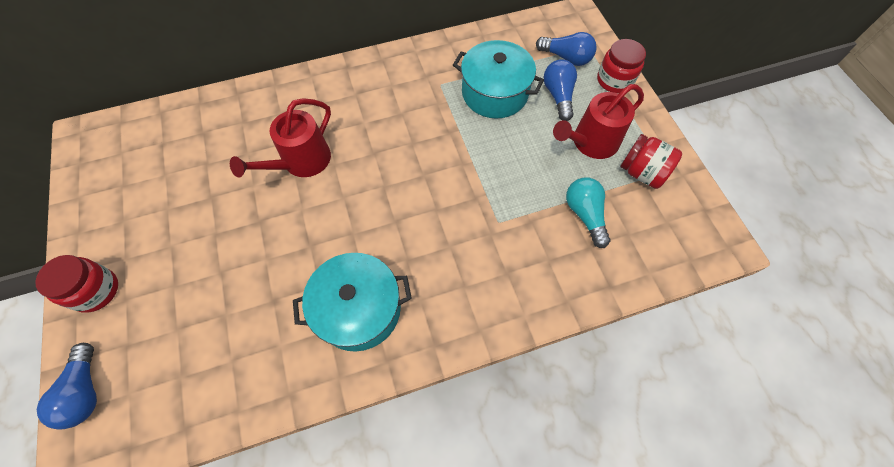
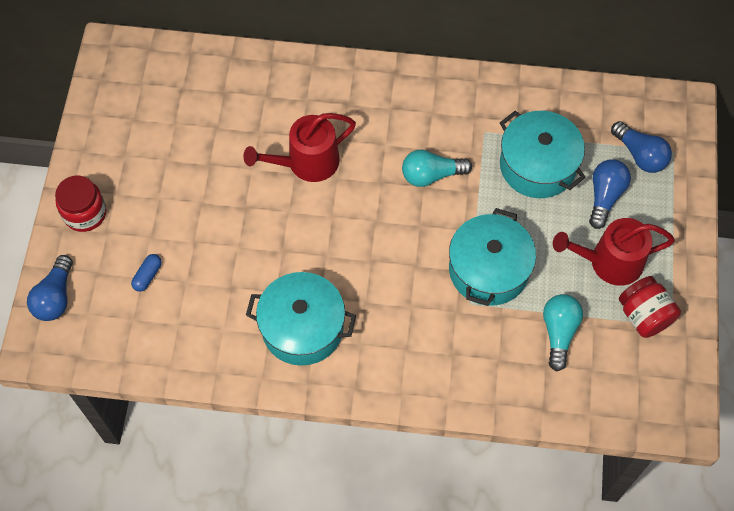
camera: 25 degrees right, 0 degrees up
red jar [597,39,646,93] -> none
none -> blue capsule [131,254,162,292]
none -> turquoise light bulb [402,150,472,187]
none -> turquoise pot [449,208,536,306]

